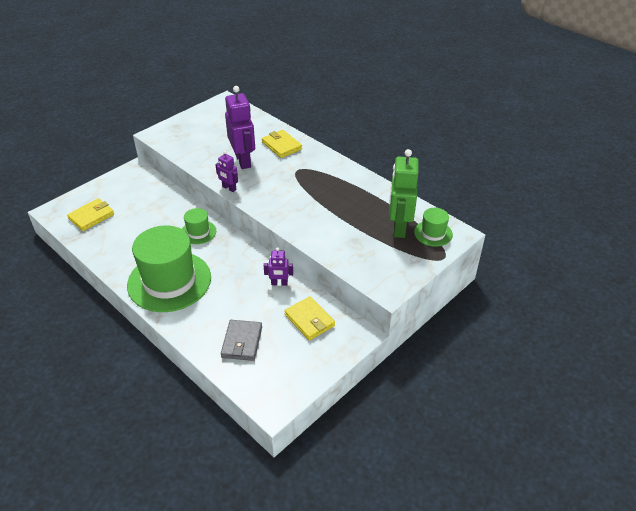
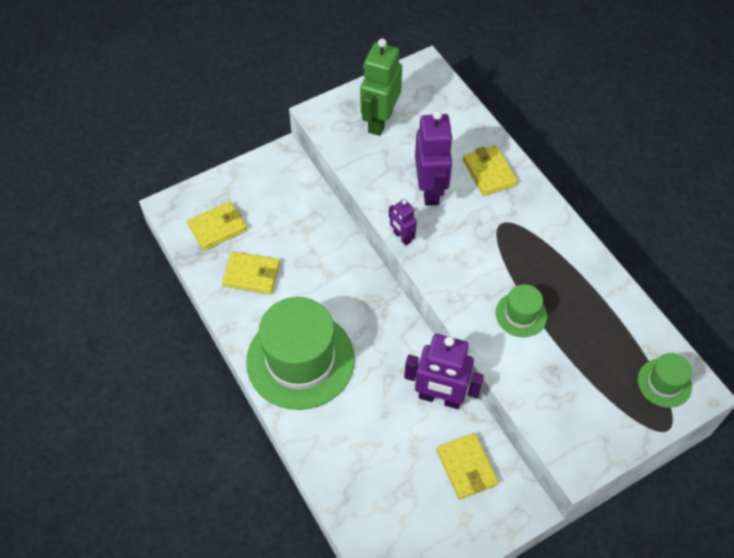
camera: 15 degrees right, 15 degrees up
green hat [182,208,216,244] -> green hat moved to [496,284,547,337]
grey wallet [221,320,262,361] -> none
purple robot [264,247,293,286] -> purple robot [404,334,484,409], size x1.94
green robot [389,149,419,238] -> green robot moved to [360,38,402,136]
none -> yellow wallet [222,251,280,294]

